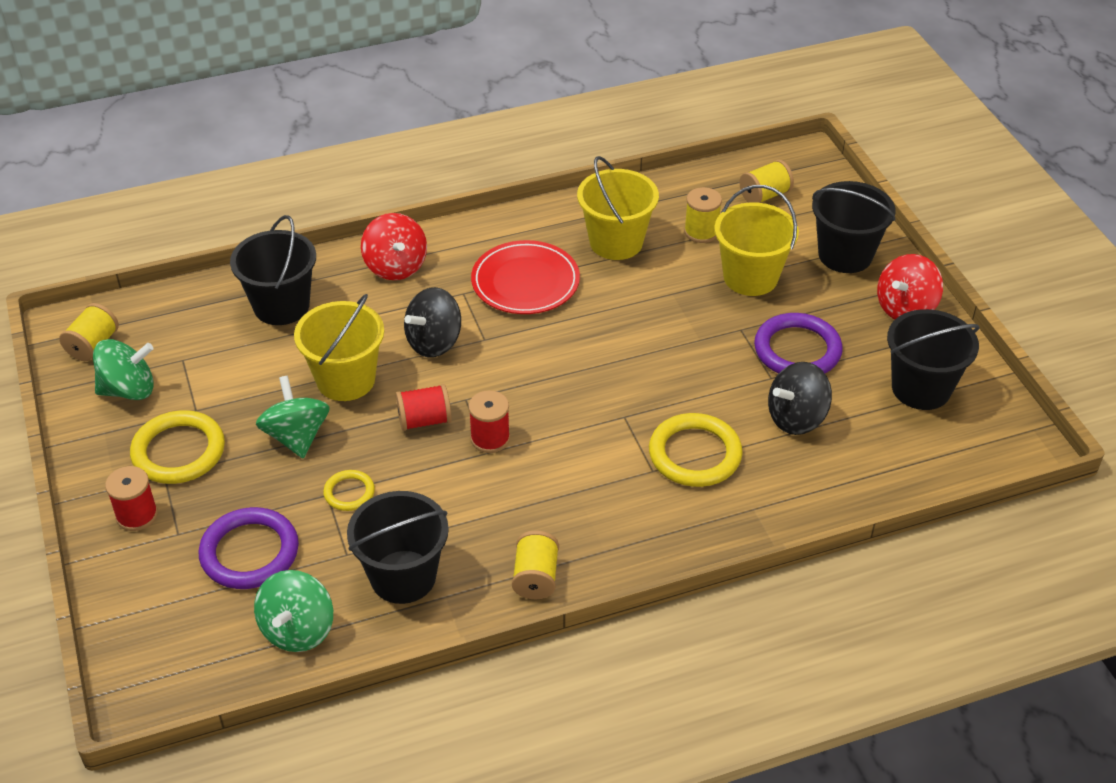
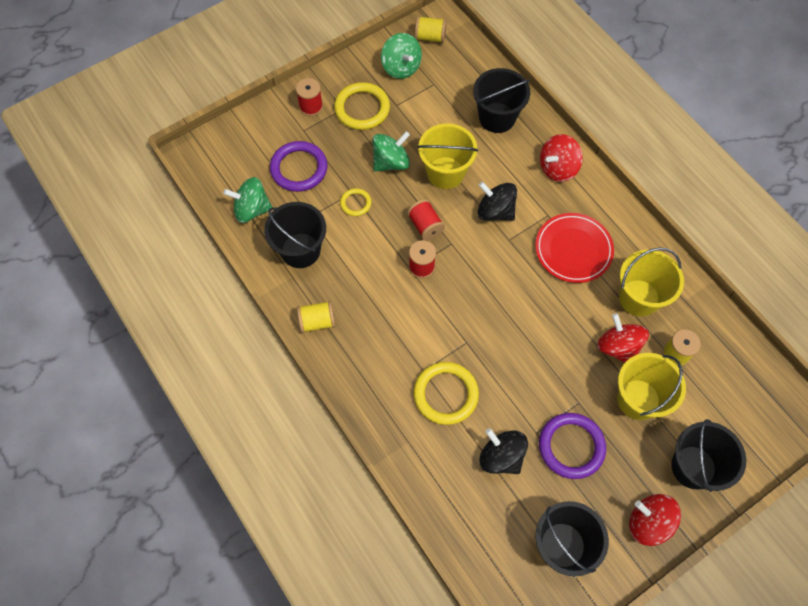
camera: 75 degrees right, 20 degrees up
yellow spool [739,160,794,203] -> none
none -> red spinning top [597,313,649,363]

